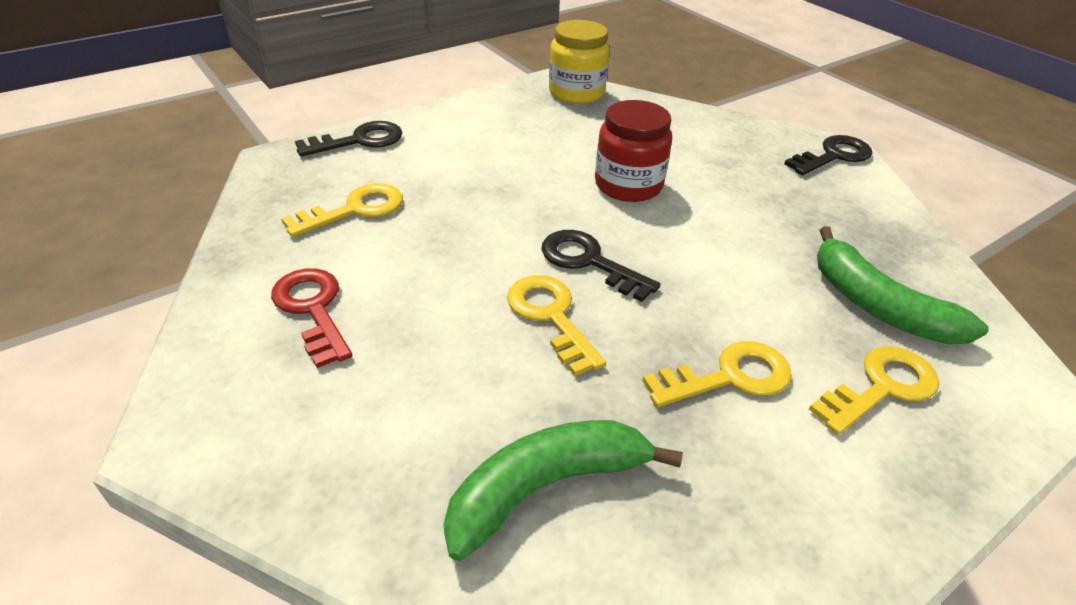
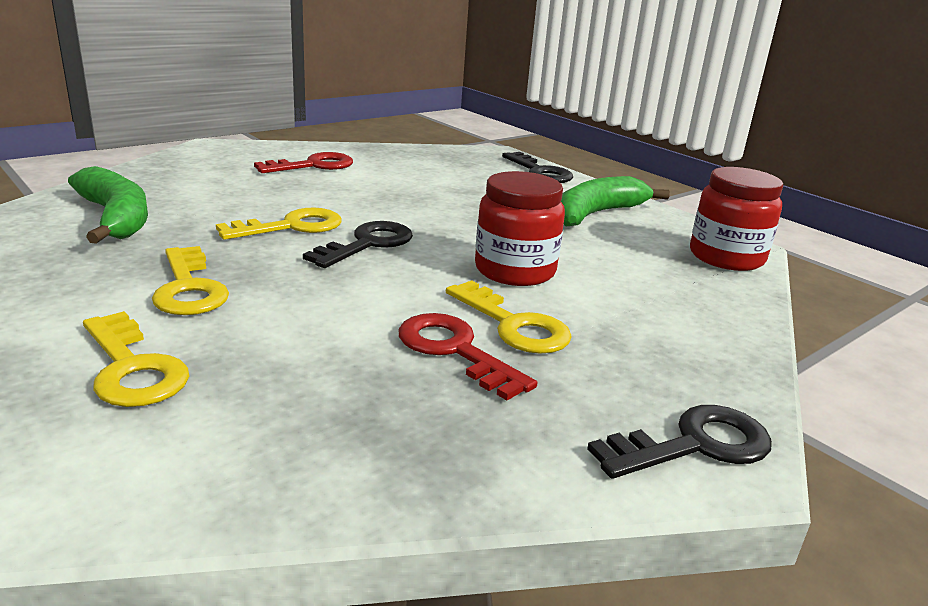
camera: 85 degrees right, 15 degrees down
yellow key [281,183,403,237] -> yellow key moved to [446,280,572,354]
yellow jar [549,20,610,104] -> red jar [690,167,783,271]
black key [784,135,872,175] -> black key turned 75 degrees counterclockwise [587,405,772,479]
green banana [817,226,988,345] -> green banana moved to [561,176,670,226]
none -> red key [399,313,537,401]

